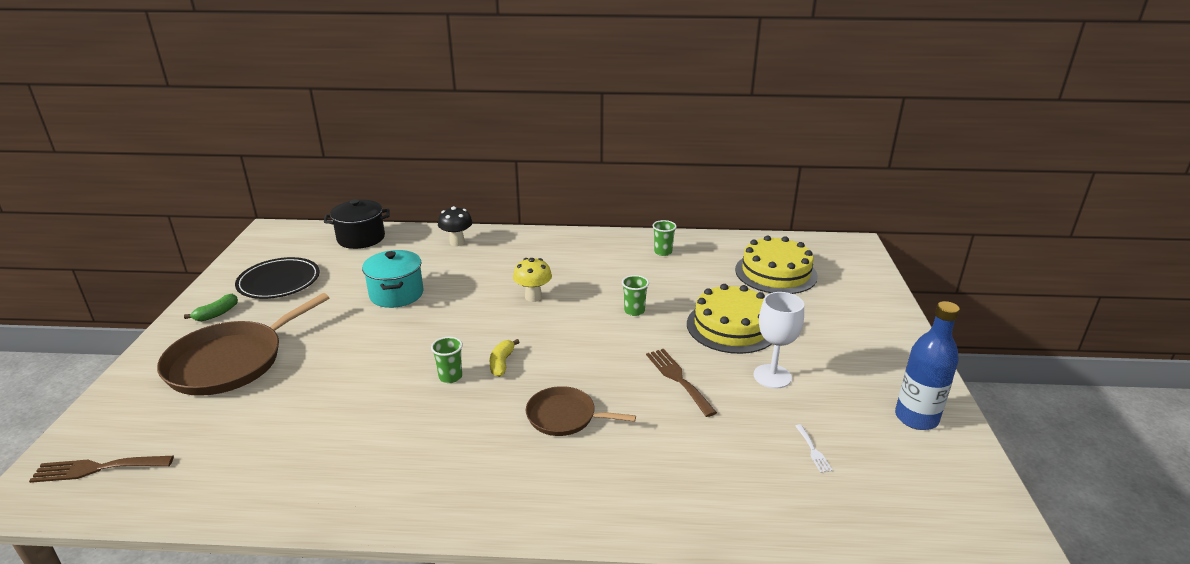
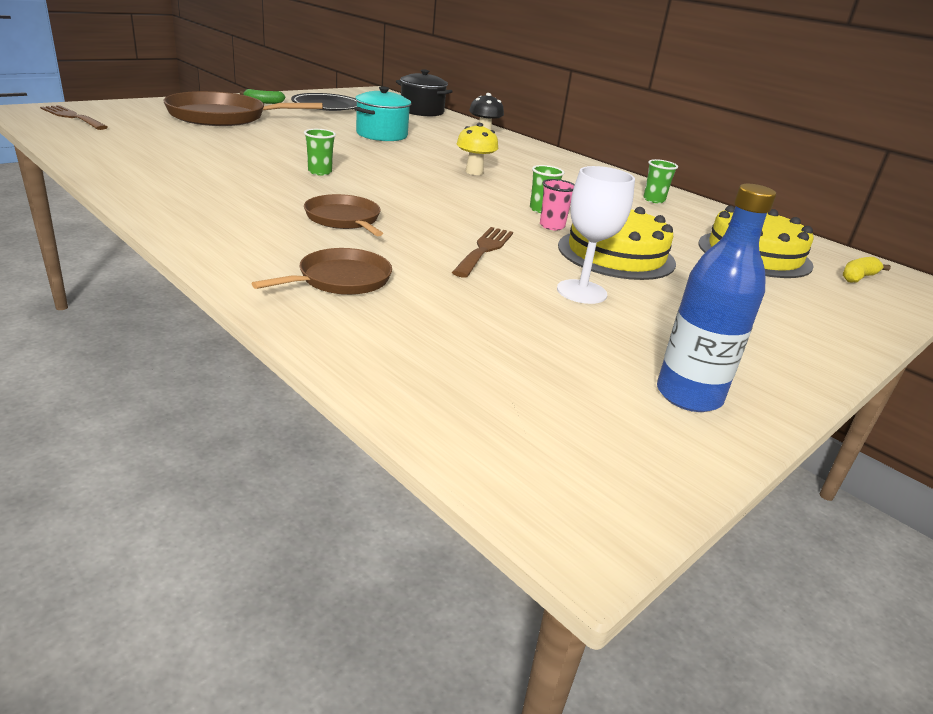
camera: 40 degrees right, 0 degrees up
yellow banana [489,339,520,377] -> yellow banana moved to [843,257,891,282]
white fork [796,424,833,473] -> none
none -> brown pan [252,248,392,295]
none -> pink cup [540,179,575,230]

